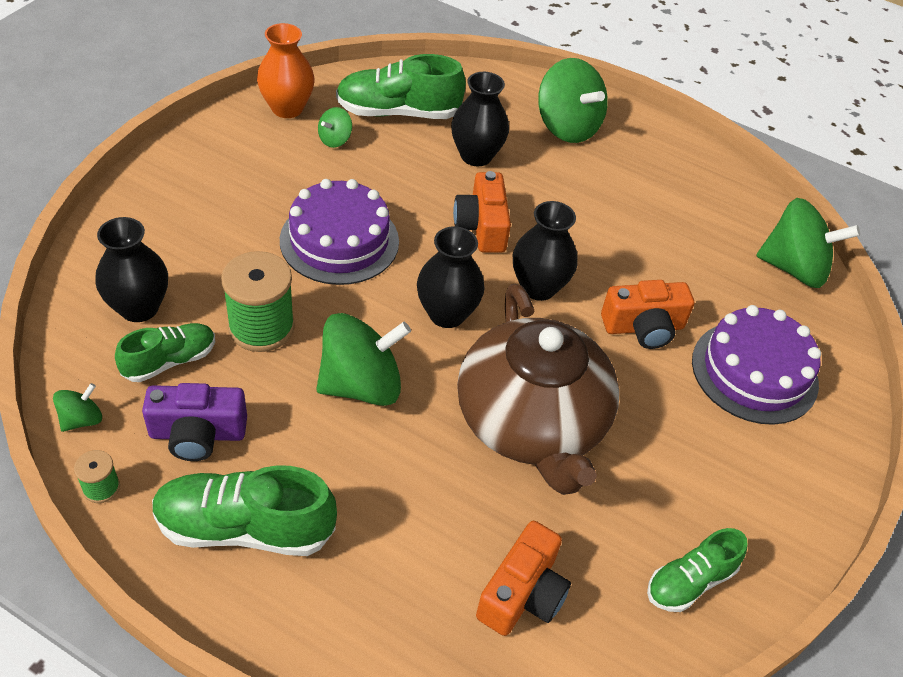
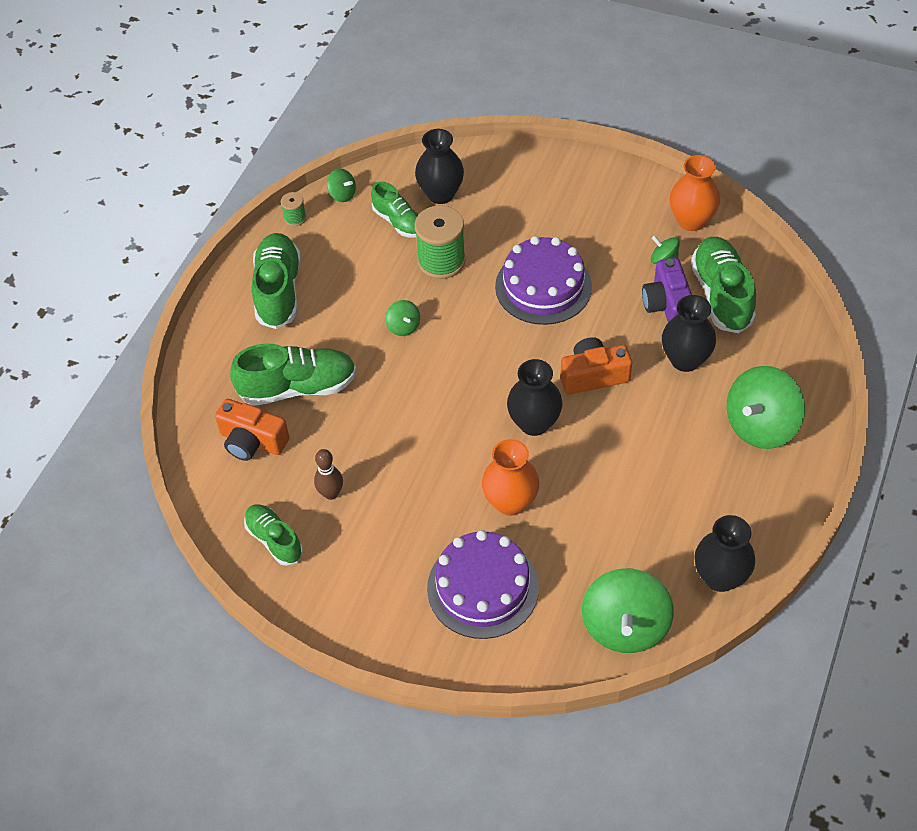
camera: 90 degrees right, 5 degrees up
purple camera [142,383,247,461] -> purple camera moved to [642,258,692,322]
green spinning top [316,313,411,406] -> green spinning top [386,300,420,336], size x0.47
black vase [417,227,485,328] -> black vase moved to [695,515,755,592]
brown teapot [457,284,619,495] -> none
orange camera [601,280,694,349] -> orange vase [482,439,539,516]
none -> green shoe [230,343,357,406]
none -> brown bowling pin [314,449,343,500]

